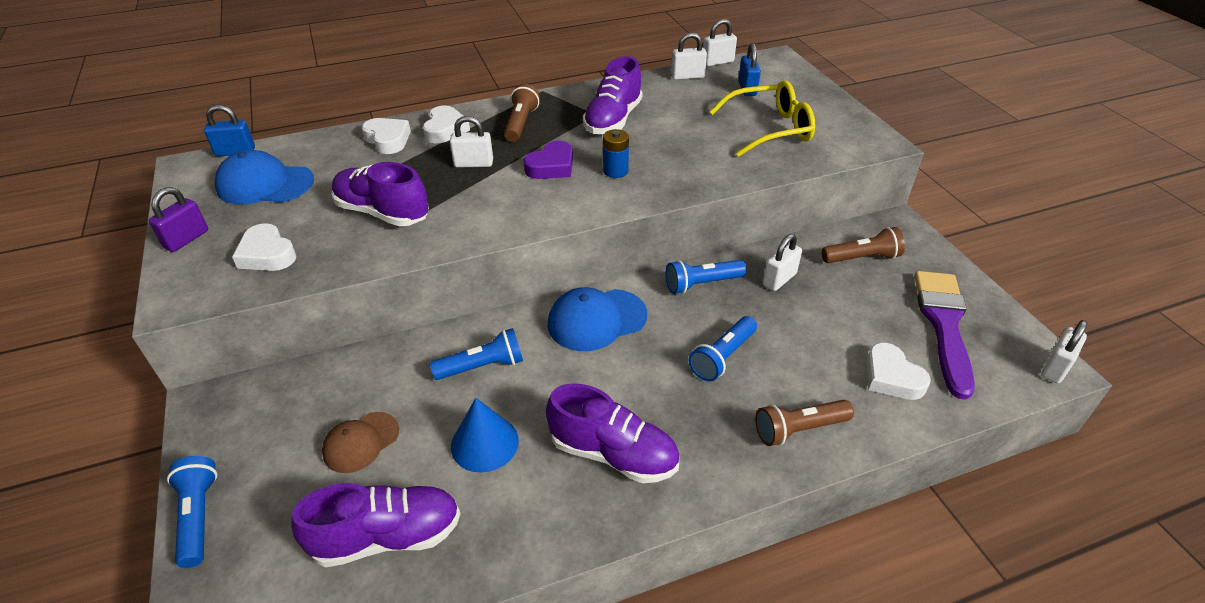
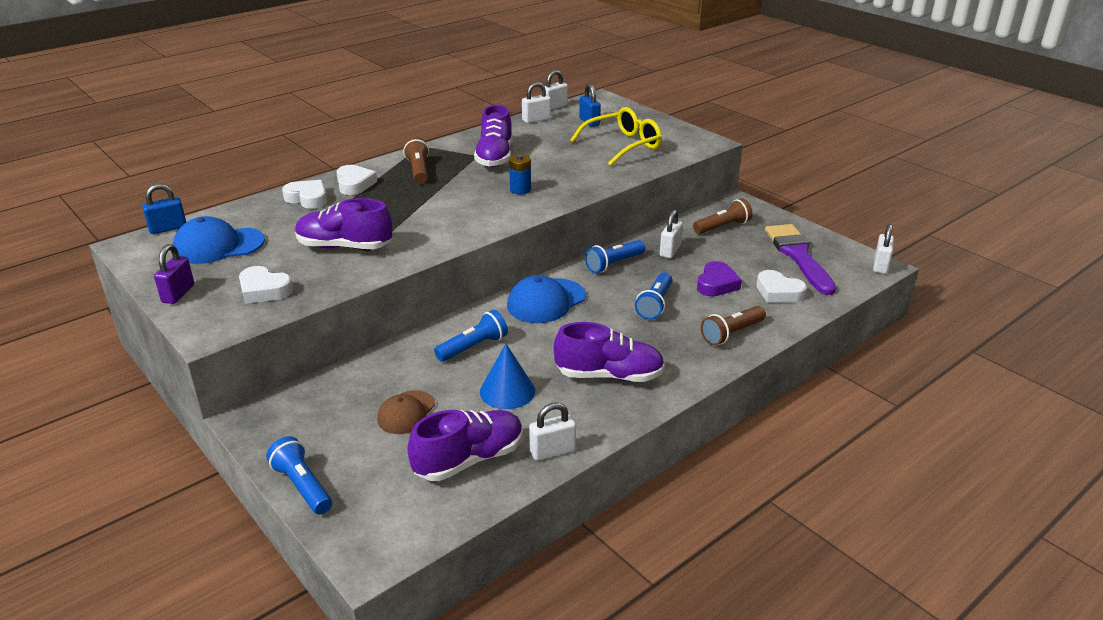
camera: 20 degrees left, 10 degrees down
white padlock [450,116,493,167] -> white padlock moved to [529,403,576,461]
purple heart [523,141,573,179] -> purple heart moved to [697,261,742,297]

